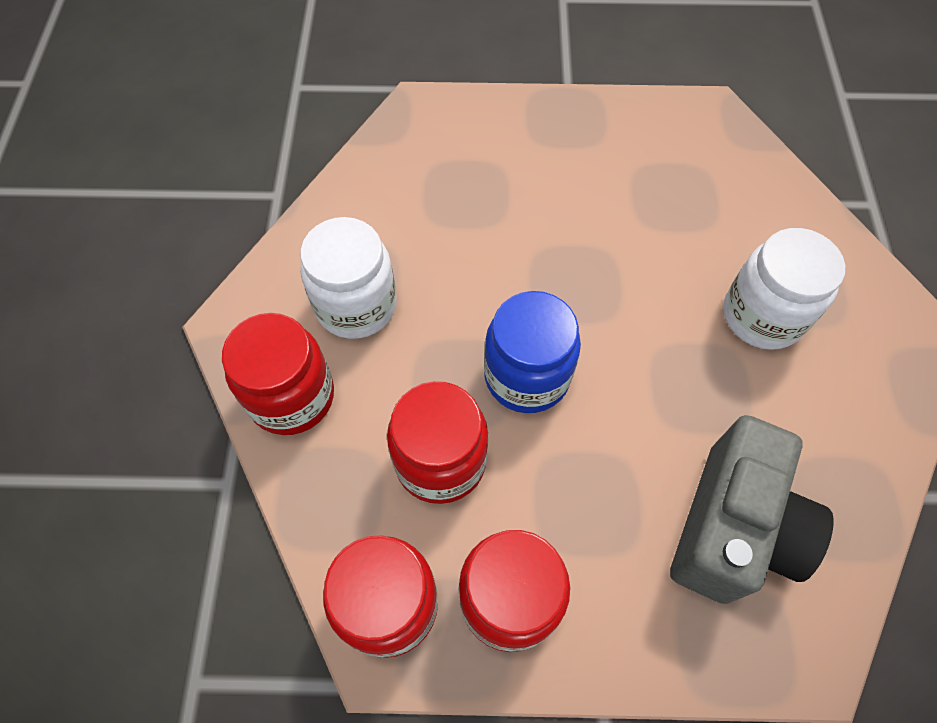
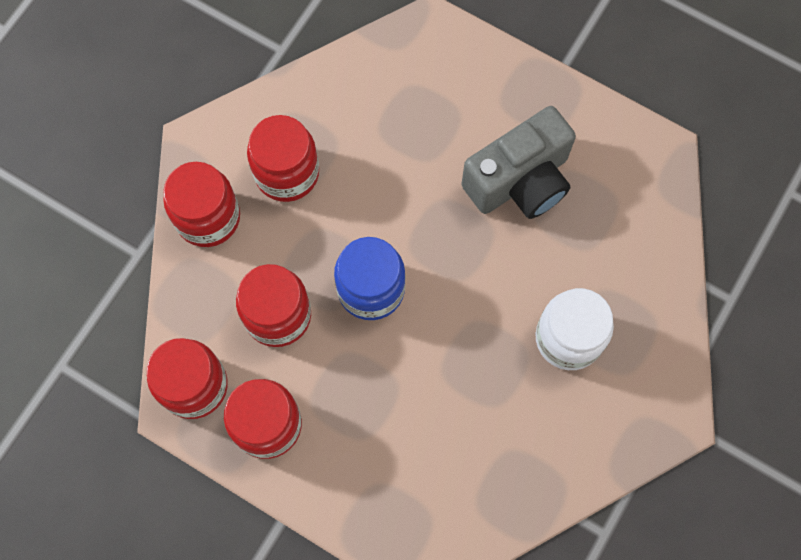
camera: 30 degrees right, 10 degrees up
white jar [300,217,397,339] -> red jar [247,115,319,202]
grey camera [670,415,834,604] -> grey camera moved to [461,106,576,219]

